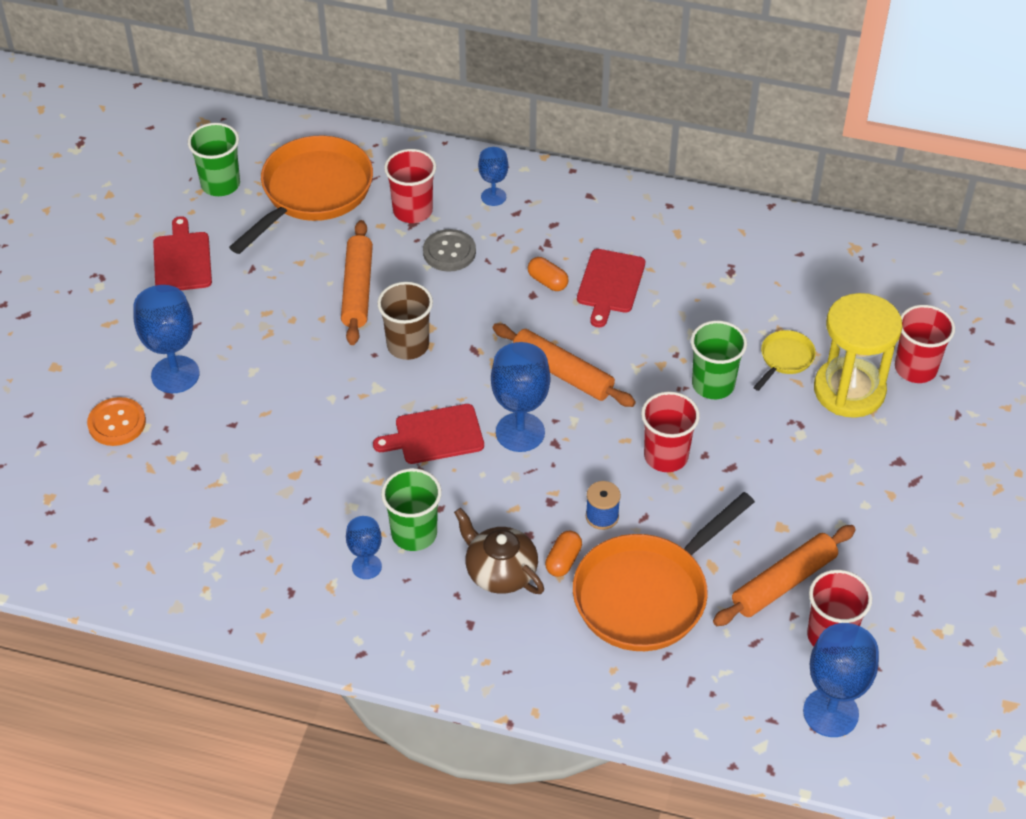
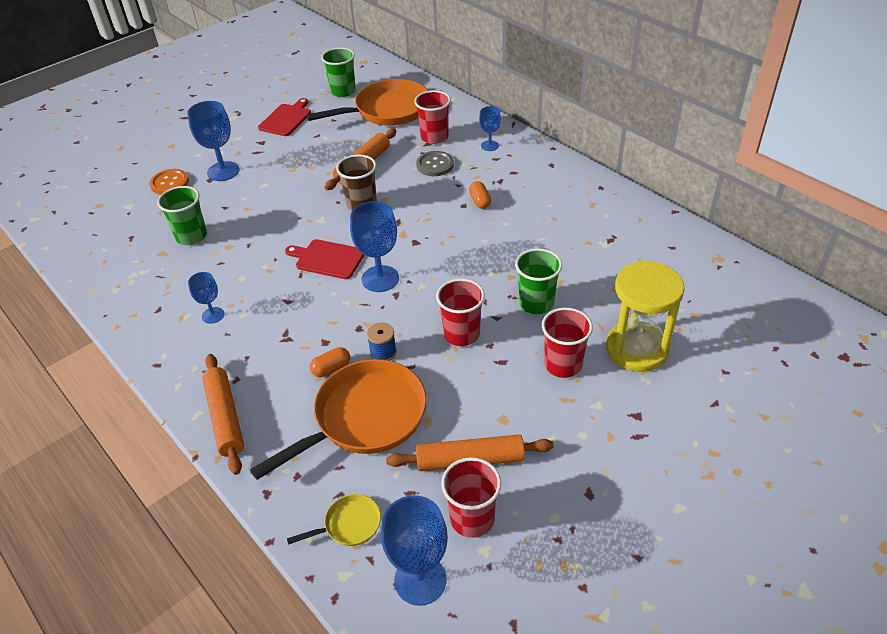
camera: 35 degrees right, 5 degrees down
green cup [381,468,442,551] -> green cup moved to [157,186,207,245]
brown teapot [454,508,544,594] -> none
orange rolling pin [492,323,636,407] -> orange rolling pin moved to [202,354,244,475]
orange pan [573,492,755,651] -> orange pan turned 150 degrees clockwise [250,359,427,480]
red cutting board [577,249,645,327] -> none
yellow pan [753,330,816,391] -> yellow pan moved to [287,494,381,546]
red cup [895,305,955,383] -> red cup moved to [542,308,593,378]

